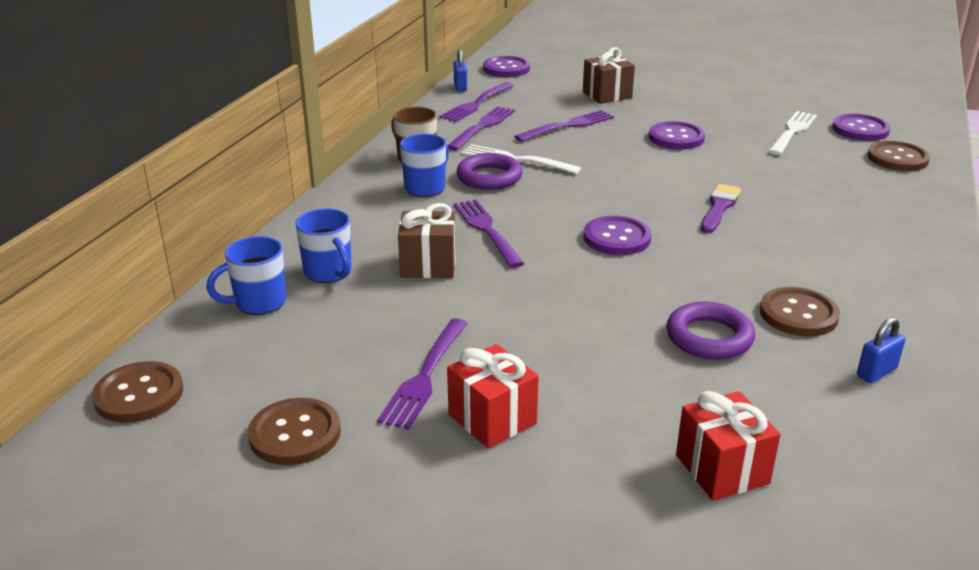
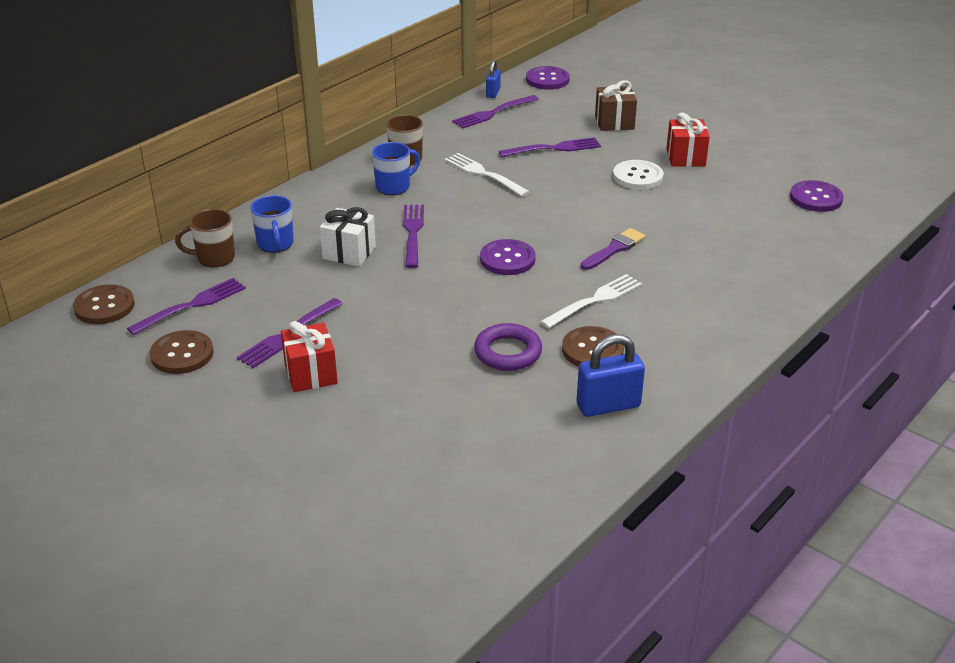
camera: 20 degrees right, 5 degrees up
blue mug [206,236,286,315] -> brown mug [175,209,235,267]
brown gift [398,203,456,278] -> white gift [320,207,376,267]
purple fork [448,106,515,150] -> purple fork moved to [127,278,246,335]
purple ring [457,153,523,190] -> none
purple button [649,121,705,149] -> white button [613,160,664,190]
red gift [676,391,781,501] -> red gift moved to [666,112,710,167]
white fork [768,111,817,155] -> white fork moved to [540,274,642,329]
blue padlock [857,317,905,383] -> blue padlock [577,335,645,417], size x1.73
brown button [868,141,930,171] -> none

